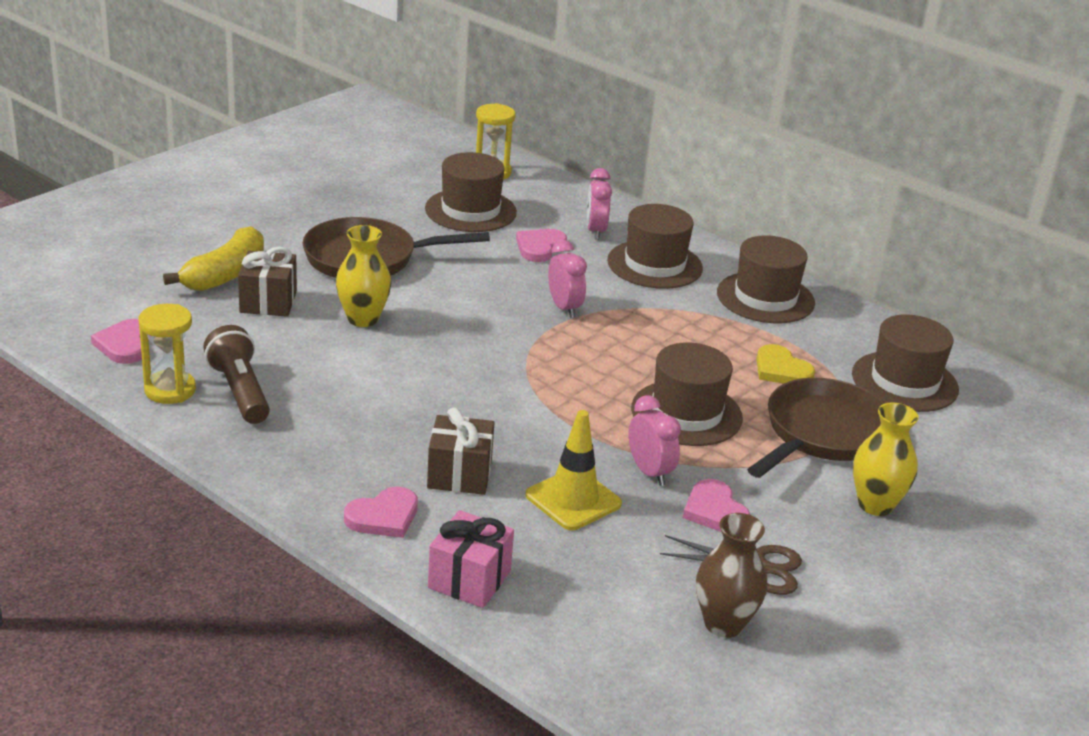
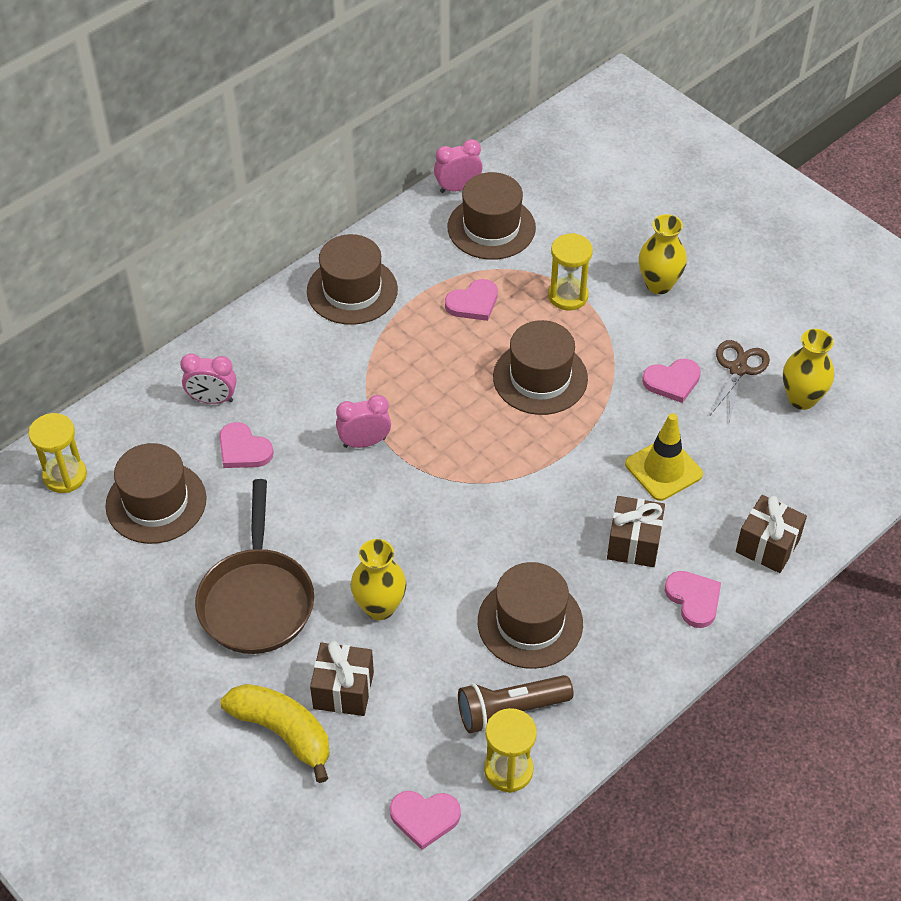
camera: 80 degrees left, 20 degrees up
pink gift [428,510,514,608] -> brown gift [736,495,807,573]
brown hat [607,204,703,289] -> brown hat moved to [478,562,583,669]
pink clock [628,395,681,486] -> pink clock moved to [434,139,482,193]
brown vase [696,513,767,638] -> yellow vase [783,329,834,410]
brown pan [747,378,885,478] -> yellow hourglass [548,233,593,310]
yellow heart [757,344,815,384] -> pink heart [445,279,498,321]

